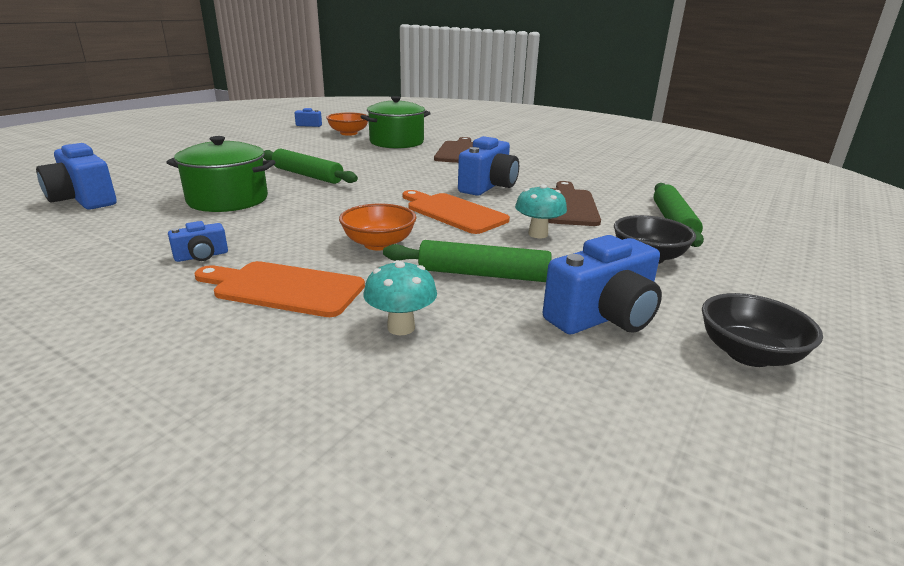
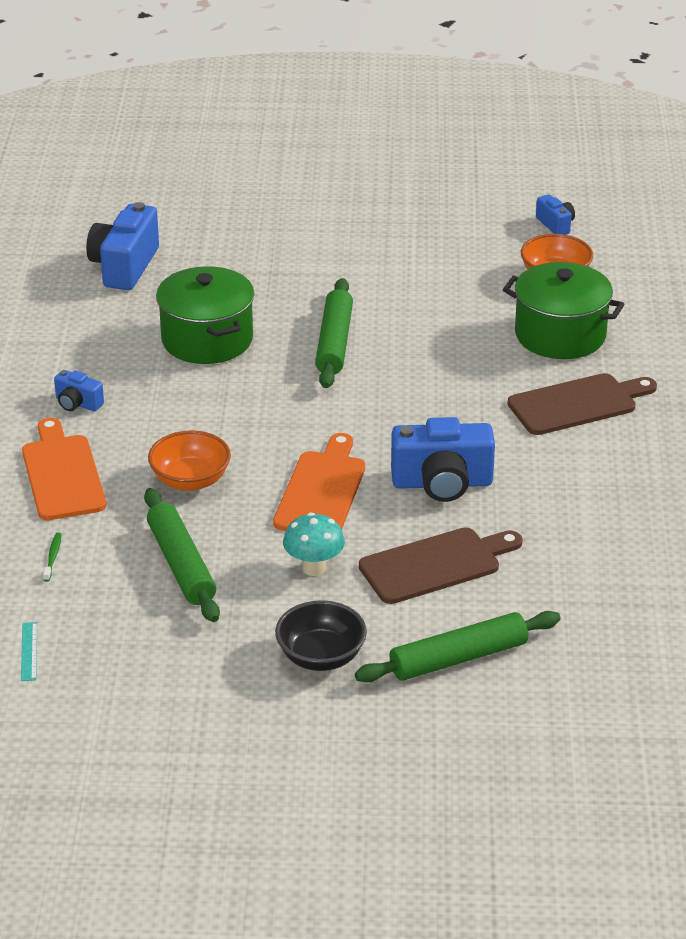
camera: 60 degrees right, 10 degrees up
turquoise mushroom [364,260,437,335] -> green toothbrush [43,532,62,582]
blue camera [543,235,662,334] -> none
black bowl [702,293,823,367] -> none
none -> turquoise ruler [21,622,37,681]

